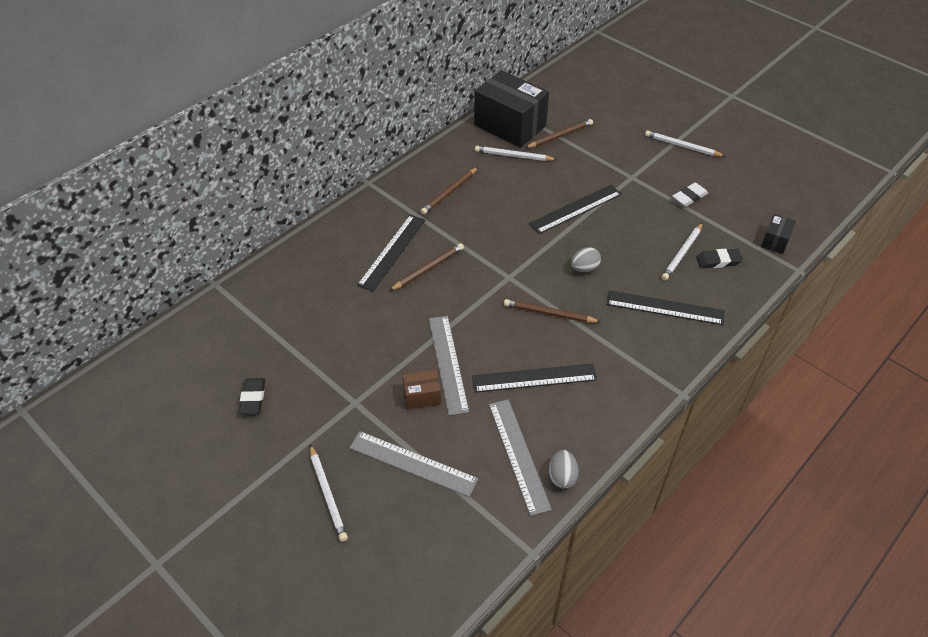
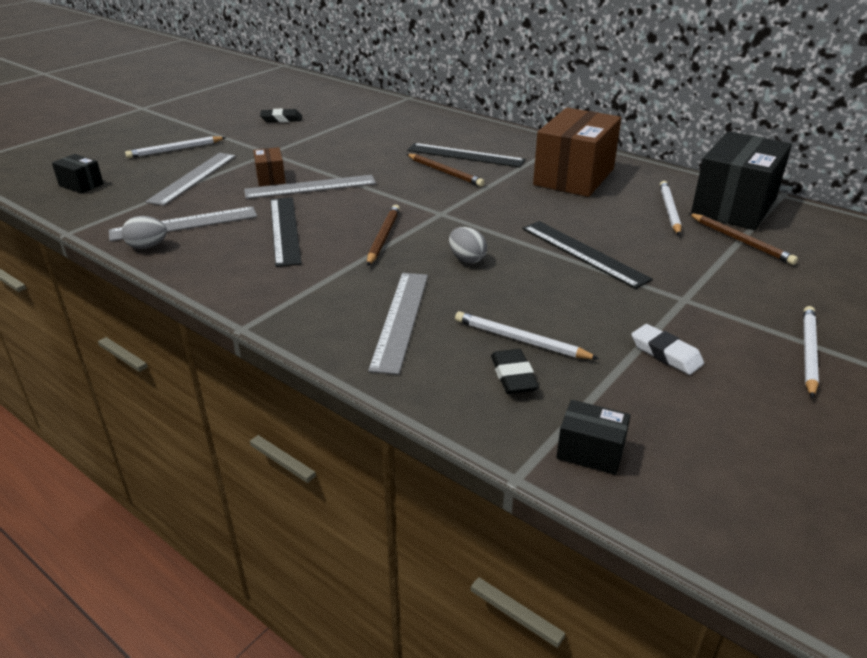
camera: 85 degrees right, 15 degrees down
brown pencil [421,167,478,214] -> brown box [533,108,621,197]
black ruler [606,290,724,325] -> grey ruler [368,273,428,375]
none -> black box [52,154,104,194]

